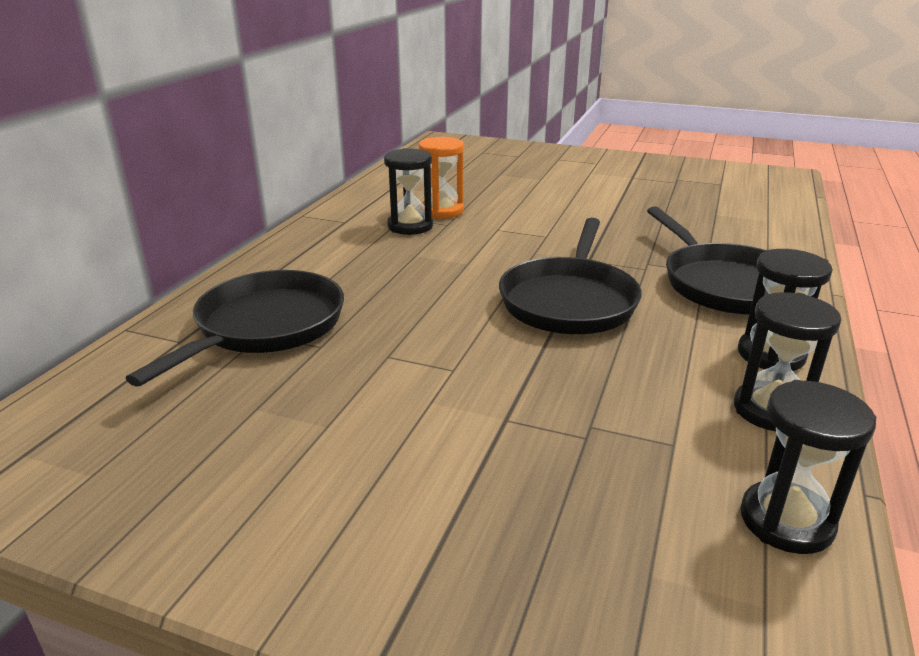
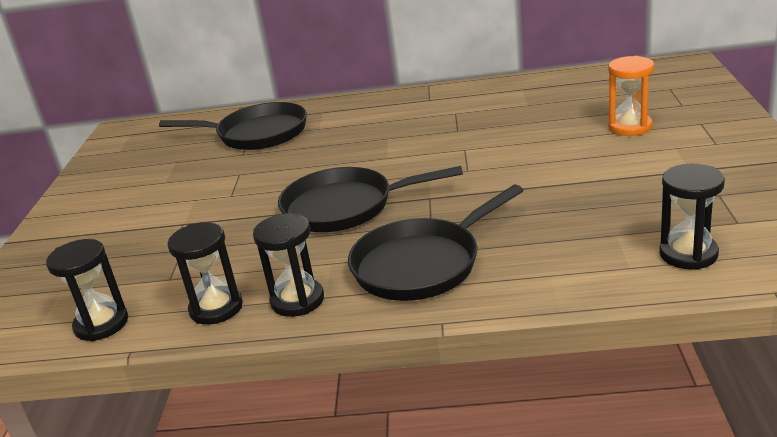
camera: 75 degrees right, 0 degrees up
black hourglass [384,148,433,235] -> black hourglass moved to [659,164,725,270]
orange hourglass [419,137,464,219] -> orange hourglass moved to [608,56,654,136]

